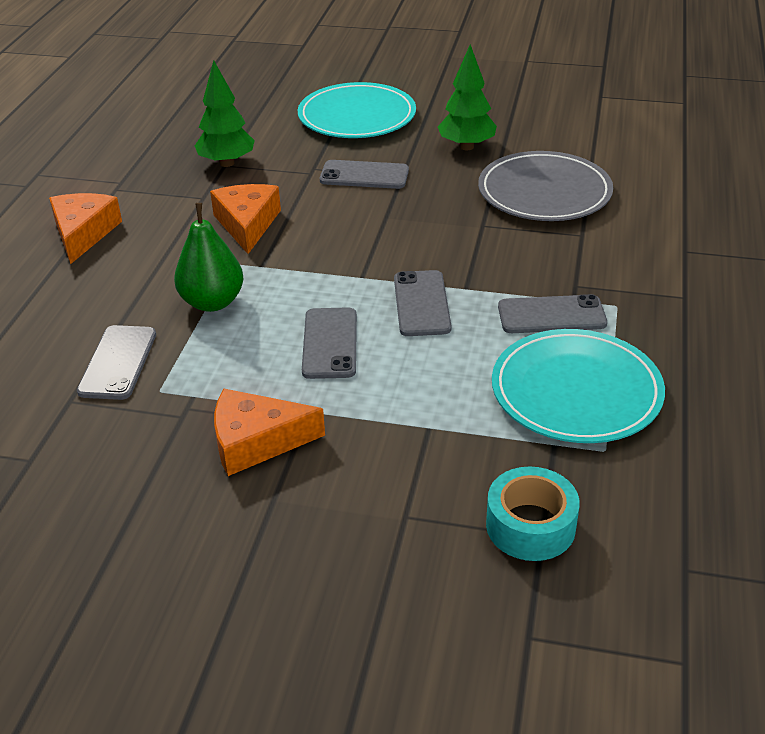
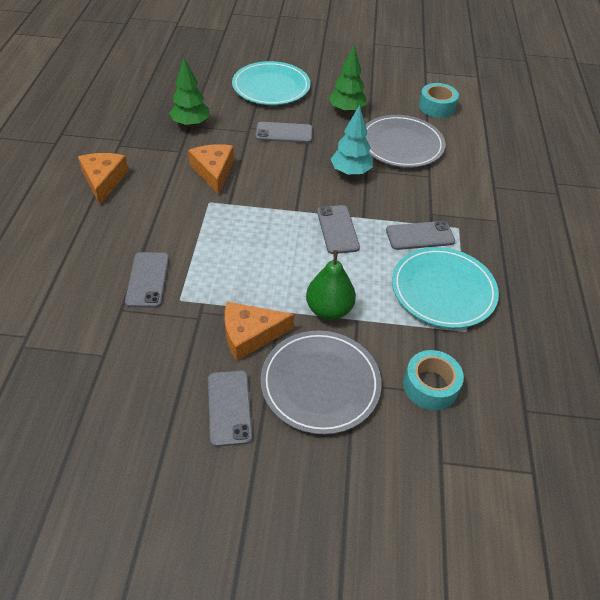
camera: 10 degrees left, 10 degrees up
green pear [174,203,244,312] -> green pear moved to [306,250,356,320]
grey phone [302,307,357,379] -> grey phone moved to [208,370,252,447]
none -> grey plate [261,331,382,435]
none -> turquoise tree [331,105,373,176]
none -> turquoise tape [419,83,459,118]

